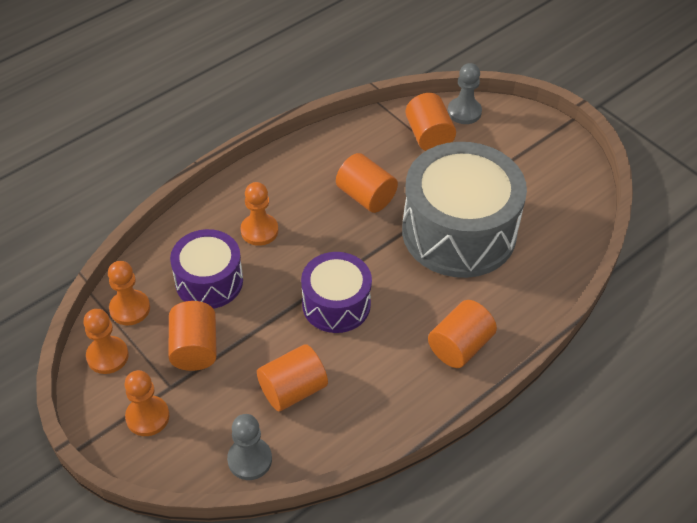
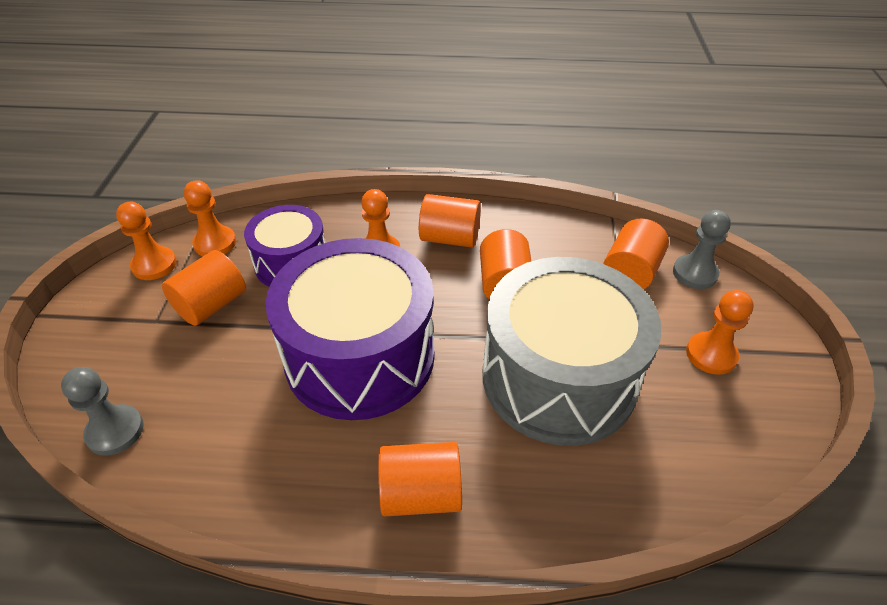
camera: 45 degrees right, 5 degrees down
orange pawn [124,370,170,436] -> orange pawn moved to [686,290,754,375]
orange cylinder [257,344,328,412] -> orange cylinder moved to [419,194,481,247]
purple drum [301,252,372,333] -> purple drum [265,238,435,420], size x1.77

